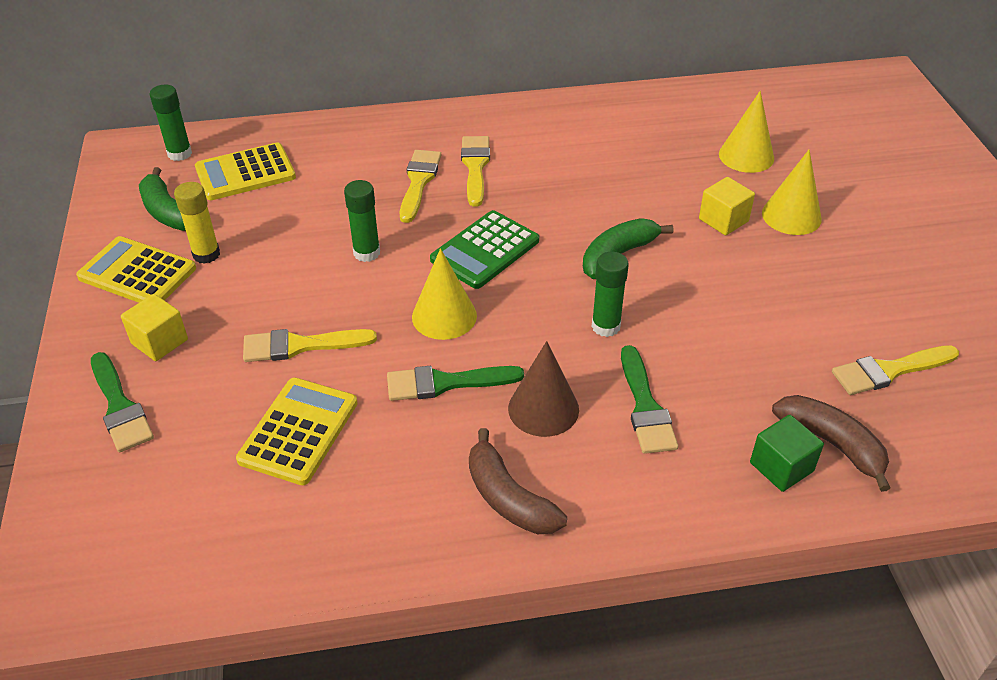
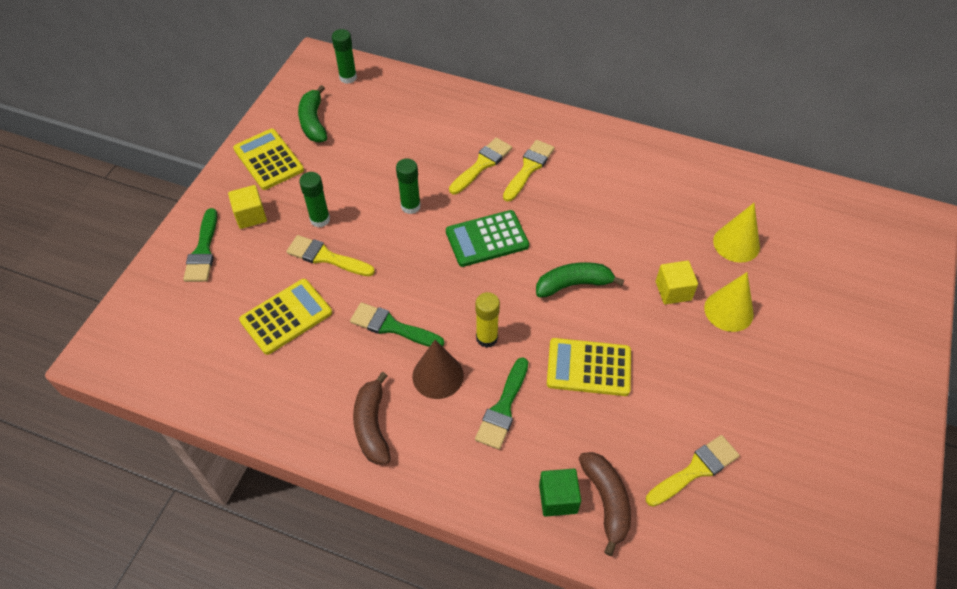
camera: 30 degrees right, 10 degrees up
yellow glue stick [174,182,220,264] -> yellow glue stick moved to [475,292,500,348]
yellow calculator [195,143,296,200] -> yellow calculator moved to [547,338,631,396]
yellow cone [412,248,477,340] -> none
green glue stick [592,252,629,337] -> green glue stick moved to [299,172,330,227]
yellow brush [832,345,959,395] -> yellow brush turned 135 degrees clockwise [646,435,740,507]

